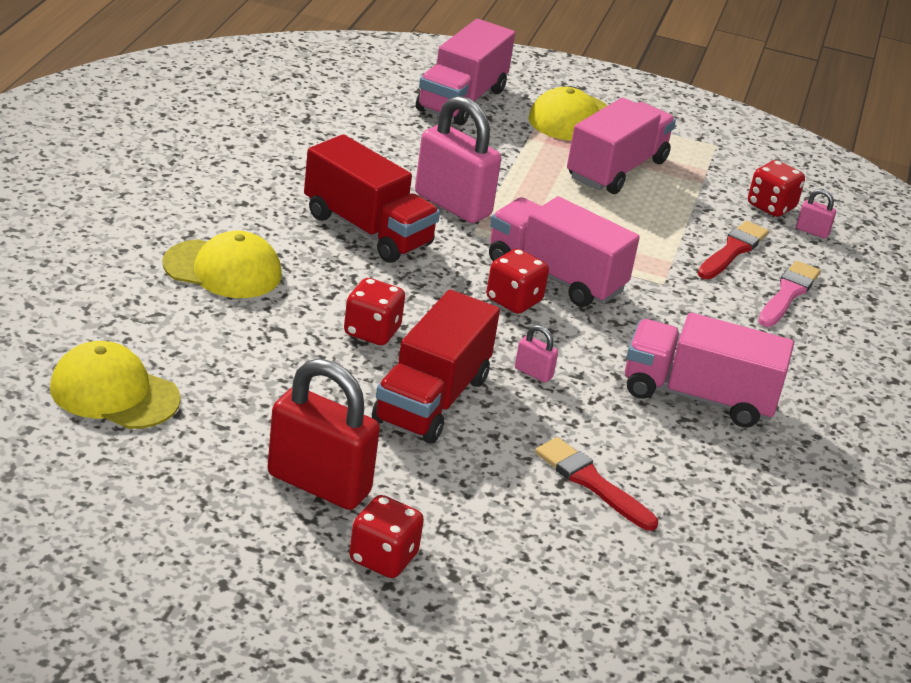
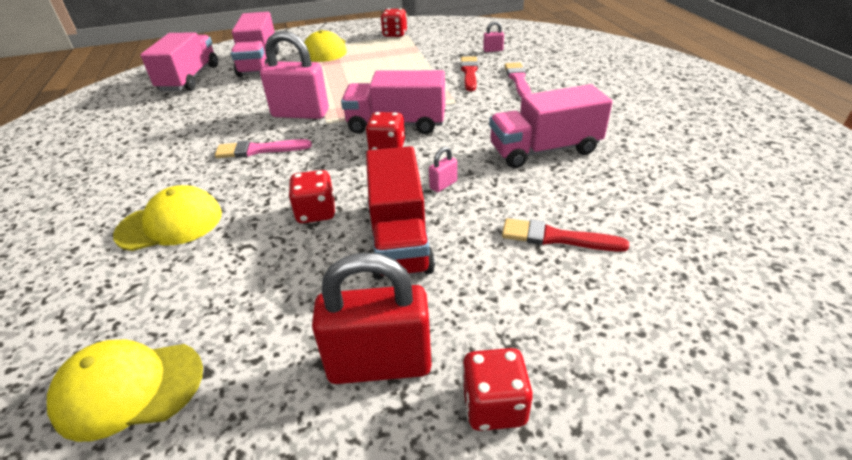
camera: 25 degrees left, 5 degrees up
red truck [304,134,440,263] -> pink brush [215,139,312,158]
pink padlock [515,325,558,383] -> pink padlock turned 45 degrees counterclockwise [429,146,457,192]
pink truck [567,98,676,194] -> pink truck moved to [140,32,218,91]
red dice [748,160,805,217] -> red dice moved to [381,8,407,37]

